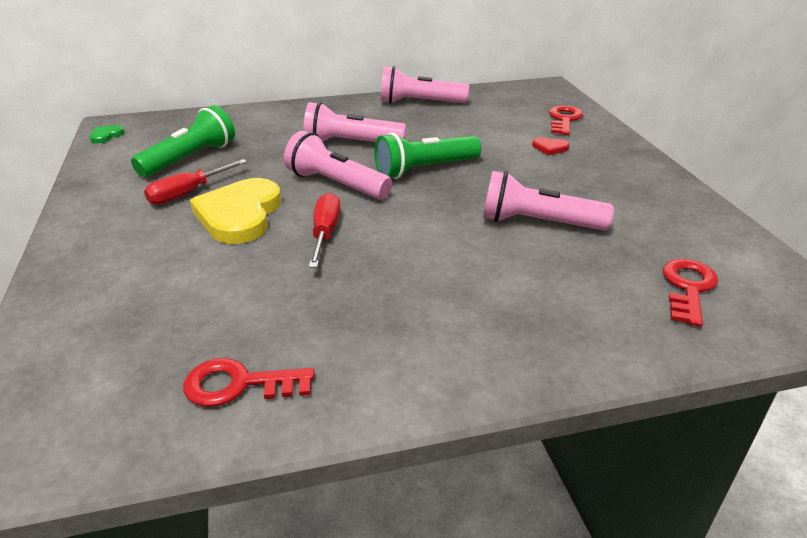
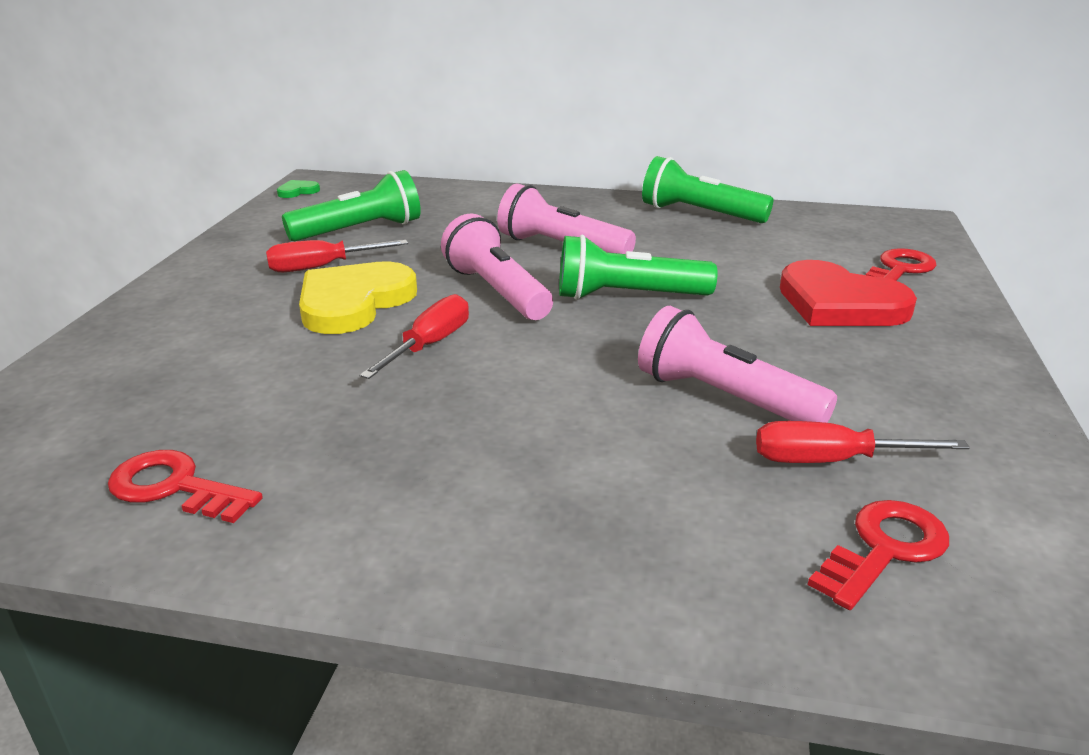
camera: 25 degrees right, 5 degrees down
pink flashlight [381,66,469,104] -> green flashlight [642,156,773,223]
red heart [532,137,570,155] -> red heart [780,260,917,326], size x2.37
none -> red screwdriver [756,421,970,463]

